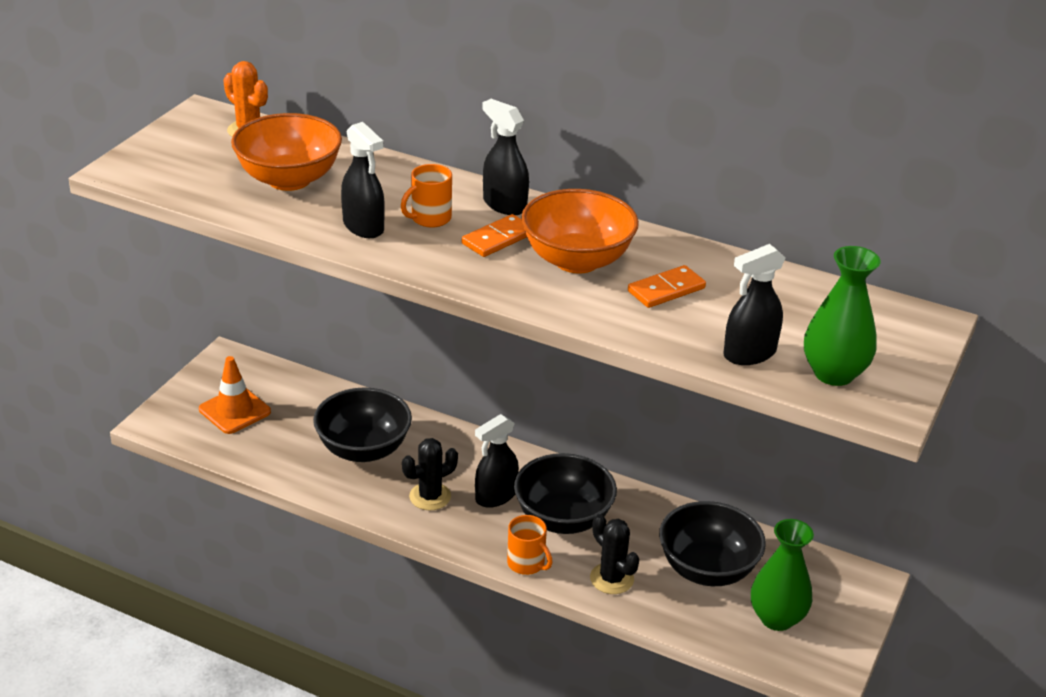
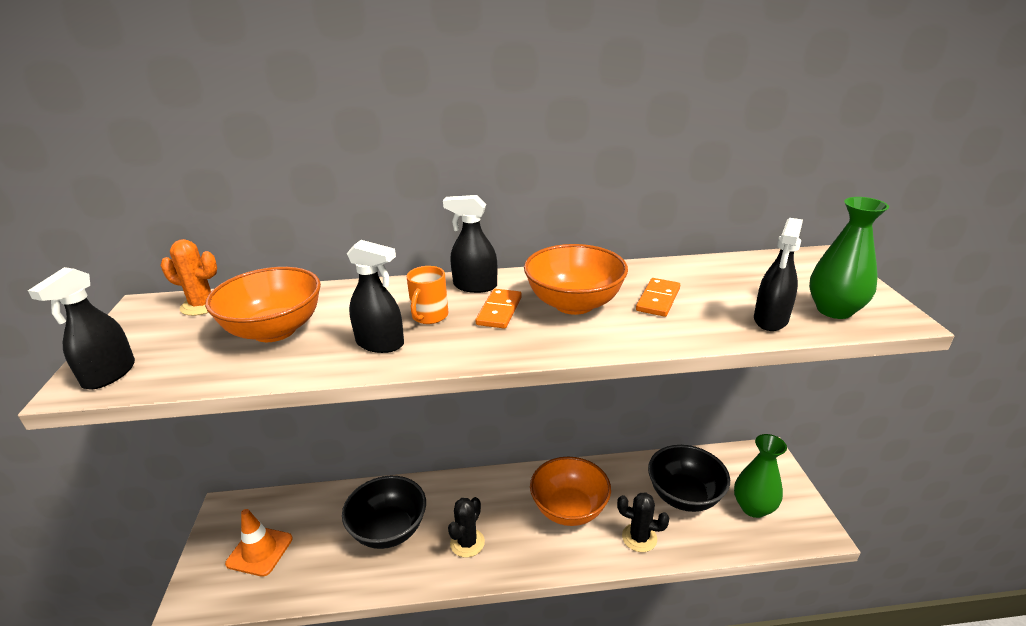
camera: 30 degrees left, 5 degrees down
black spray bottle [475,414,519,508] -> black spray bottle moved to [28,267,135,389]
orange mug [507,515,552,575] -> none
black bowl [514,453,617,534] -> orange bowl [530,457,611,526]

